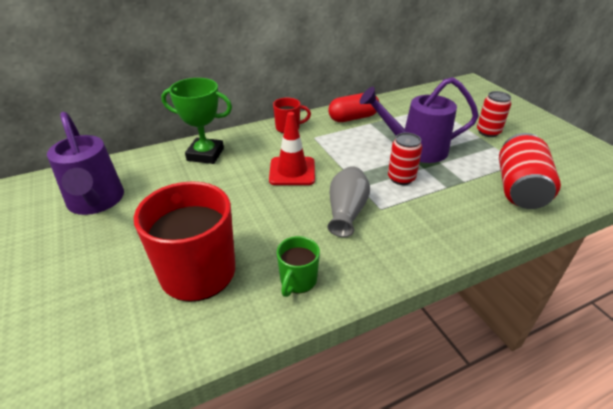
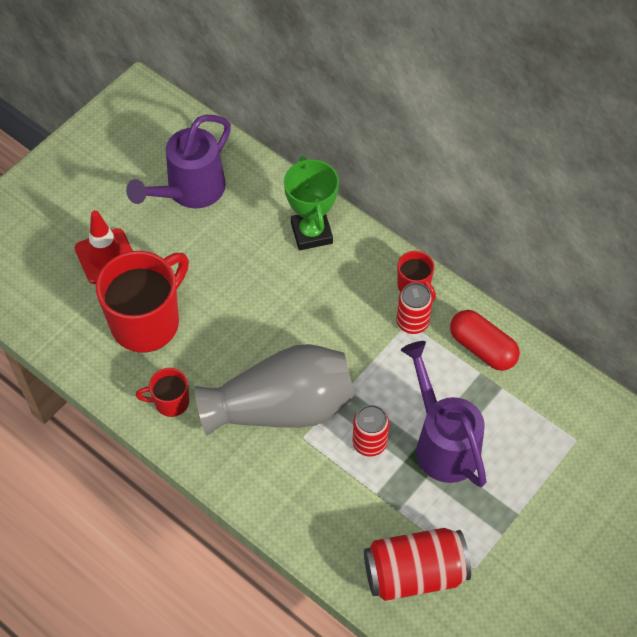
camera: 65 degrees right, 20 degrees up
red traffic cone [269,112,315,185] -> red traffic cone moved to [75,210,133,284]
green mug [277,236,320,297] -> red mug [136,368,189,417]
grey vase [327,166,370,237] -> grey vase [195,344,355,436], size x1.82
red can [477,91,511,137] -> red can moved to [397,282,433,334]

